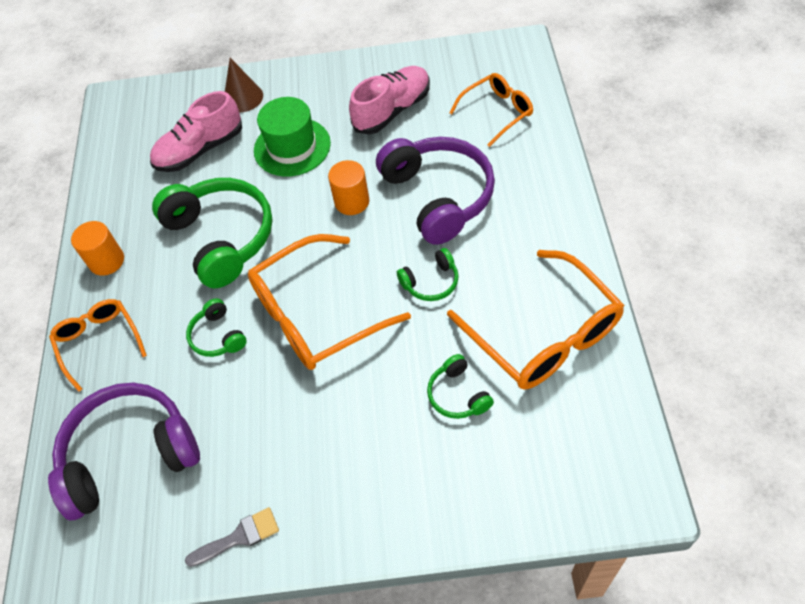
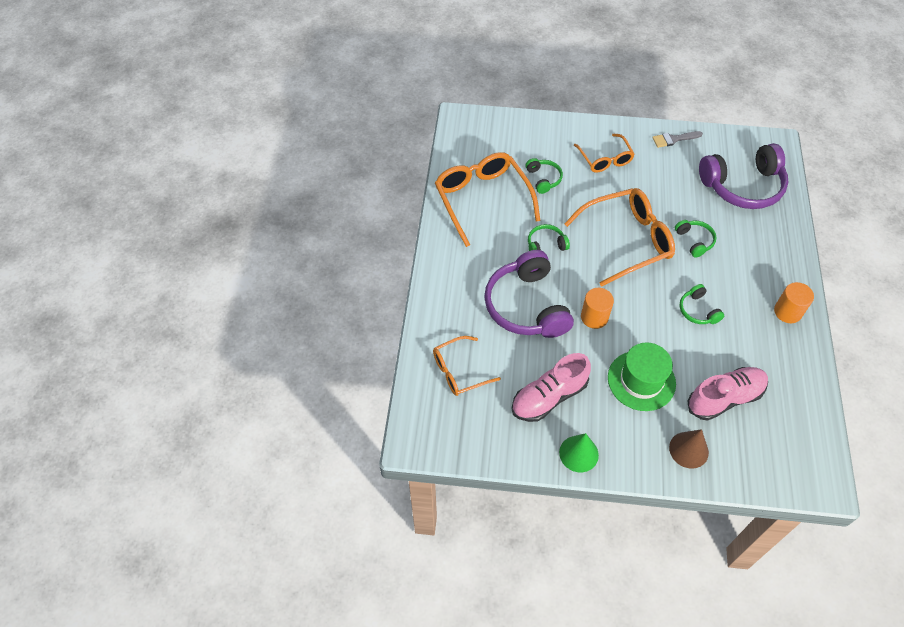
camera: 175 degrees left, 0 degrees up
orange glasses [49,299,147,392] -> orange glasses moved to [574,134,635,172]
green headphones [152,178,272,288] -> green headphones [679,284,724,324], size x0.47
none -> green cone [559,433,599,472]

